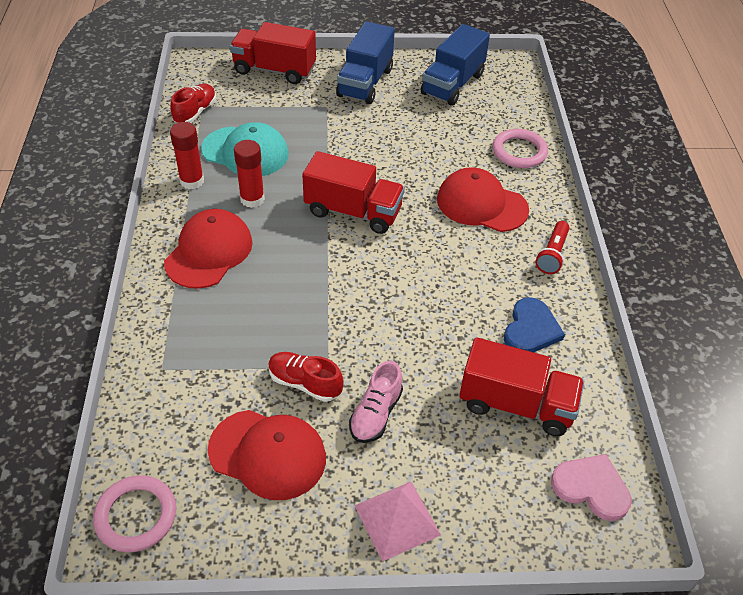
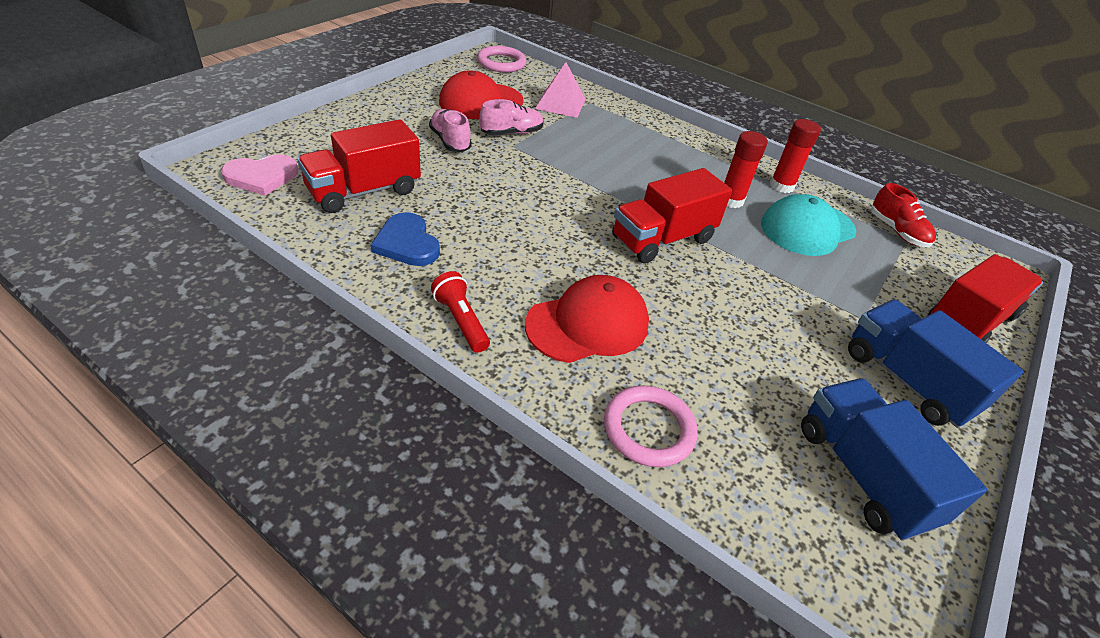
camera: 125 degrees right, 5 degrees down
red cap [164,209,252,289] -> none
red shoe [268,352,344,402] -> pink shoe [479,99,544,136]
pink pyramid [354,482,441,562] -> pink pyramid moved to [535,62,586,118]

